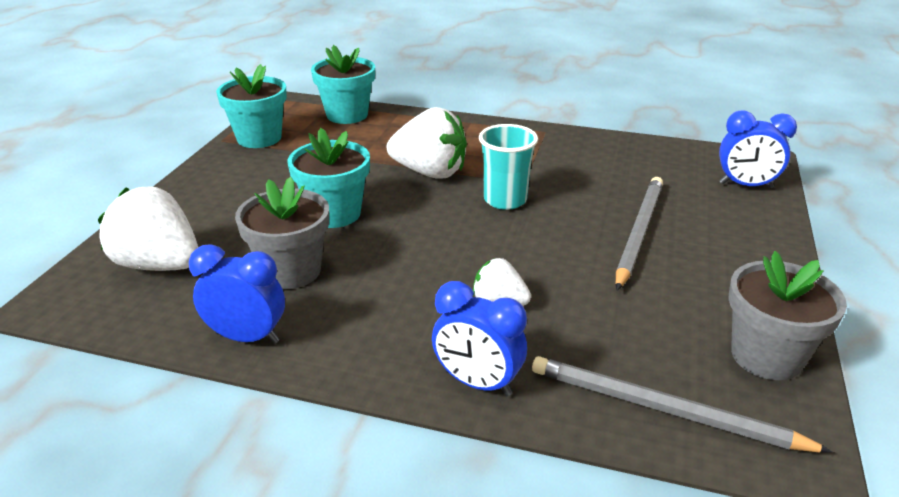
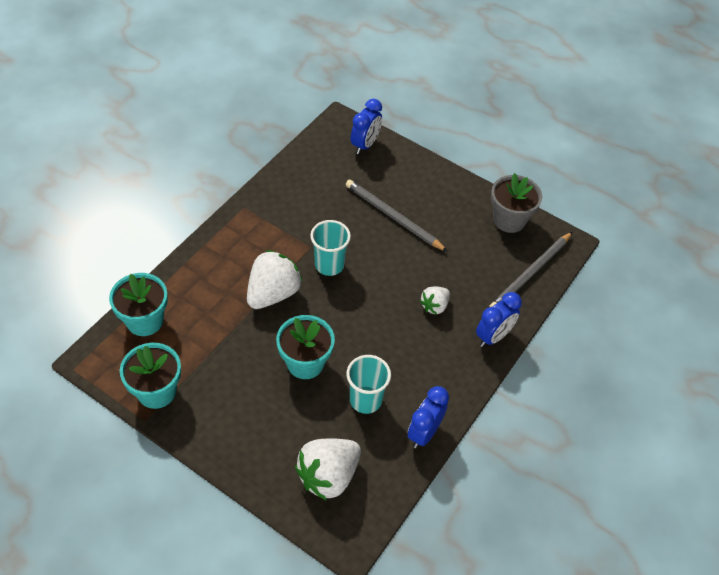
camera: 75 degrees left, 20 degrees up
grey flower pot [235,177,329,289] -> turquoise cup [346,355,391,414]

